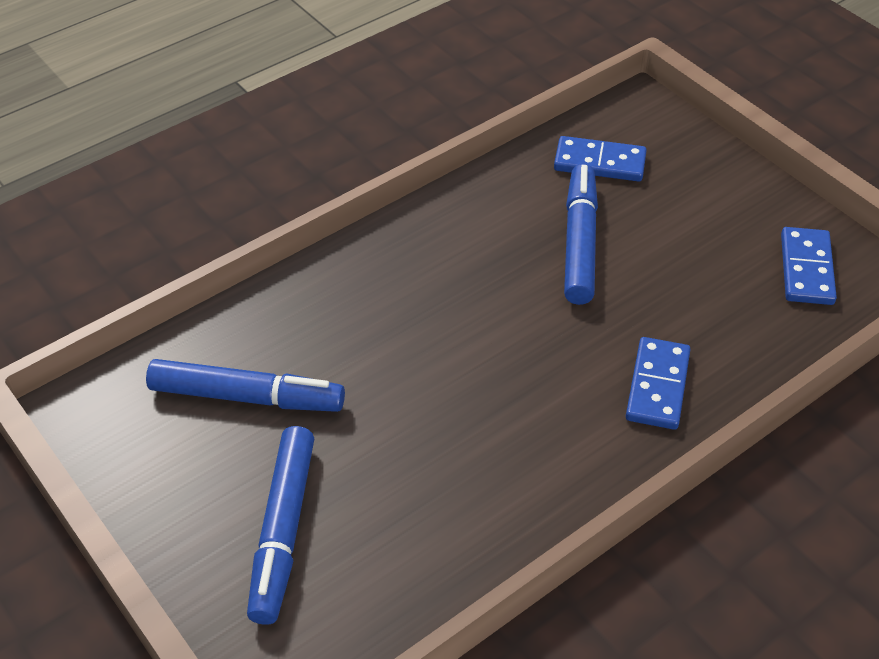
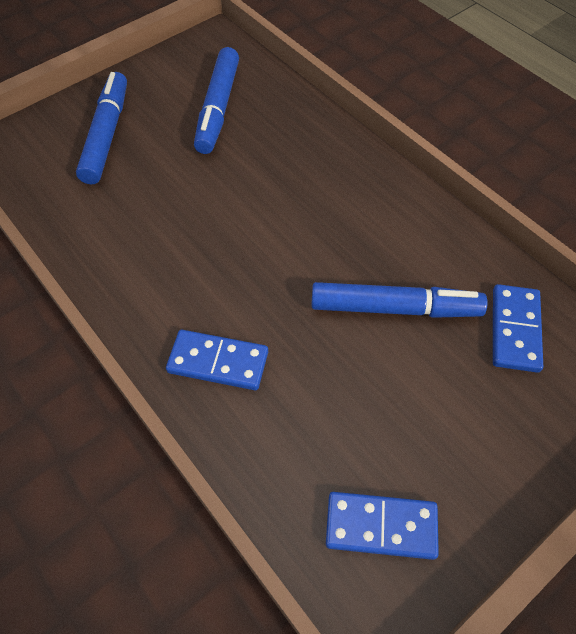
camera: 90 degrees right, 10 degrees up
blue marker [247,426,314,625] -> blue marker turned 90 degrees clockwise [76,72,127,184]

